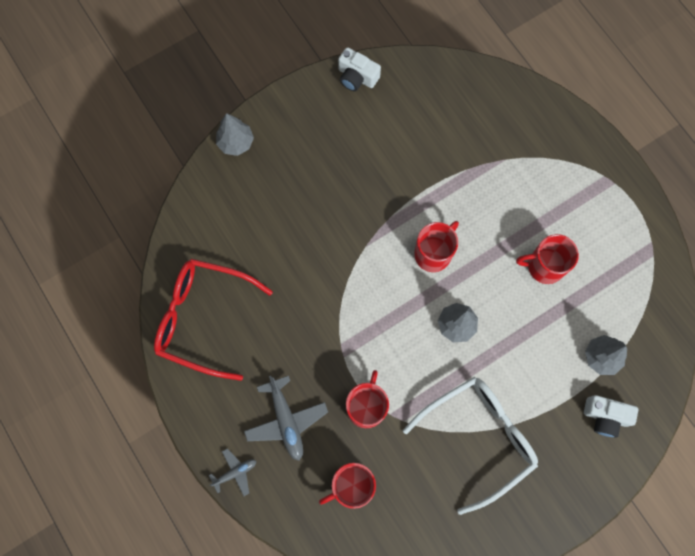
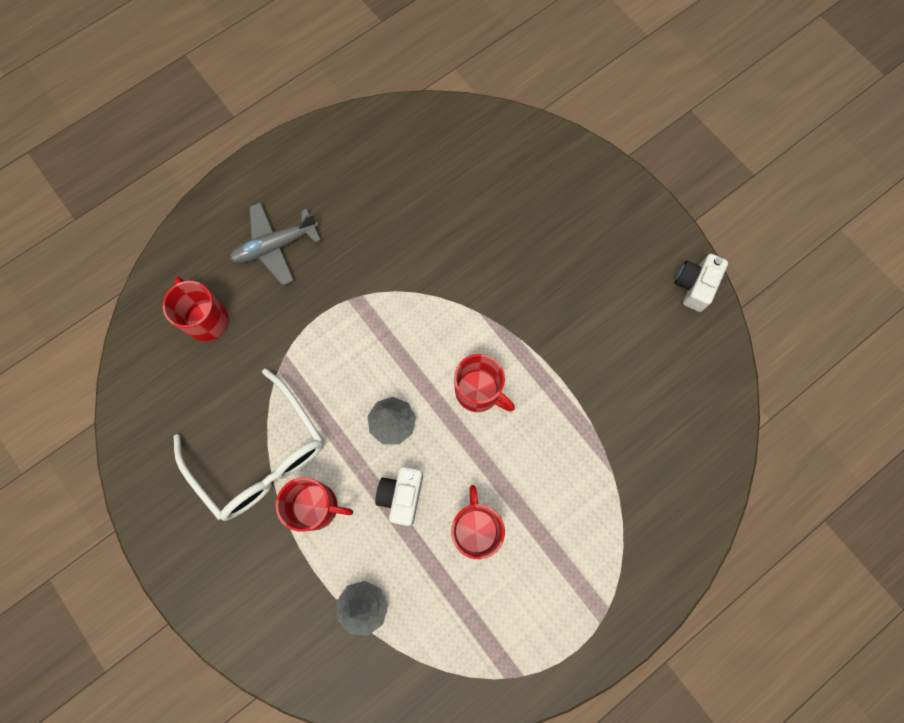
camera: 85 degrees right, 0 degrees up
red glasses [154,259,273,381] -> none
grey plane [209,449,256,496] -> none
grey tree [216,113,254,156] -> none
red mug [346,370,389,428] -> red mug moved to [276,477,353,532]
white camera [584,395,638,438] -> white camera moved to [375,467,423,526]

